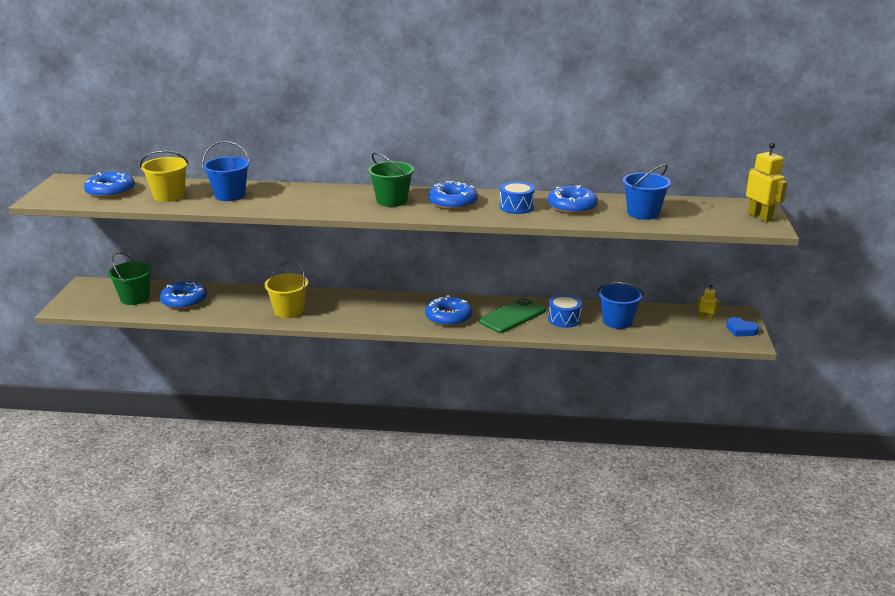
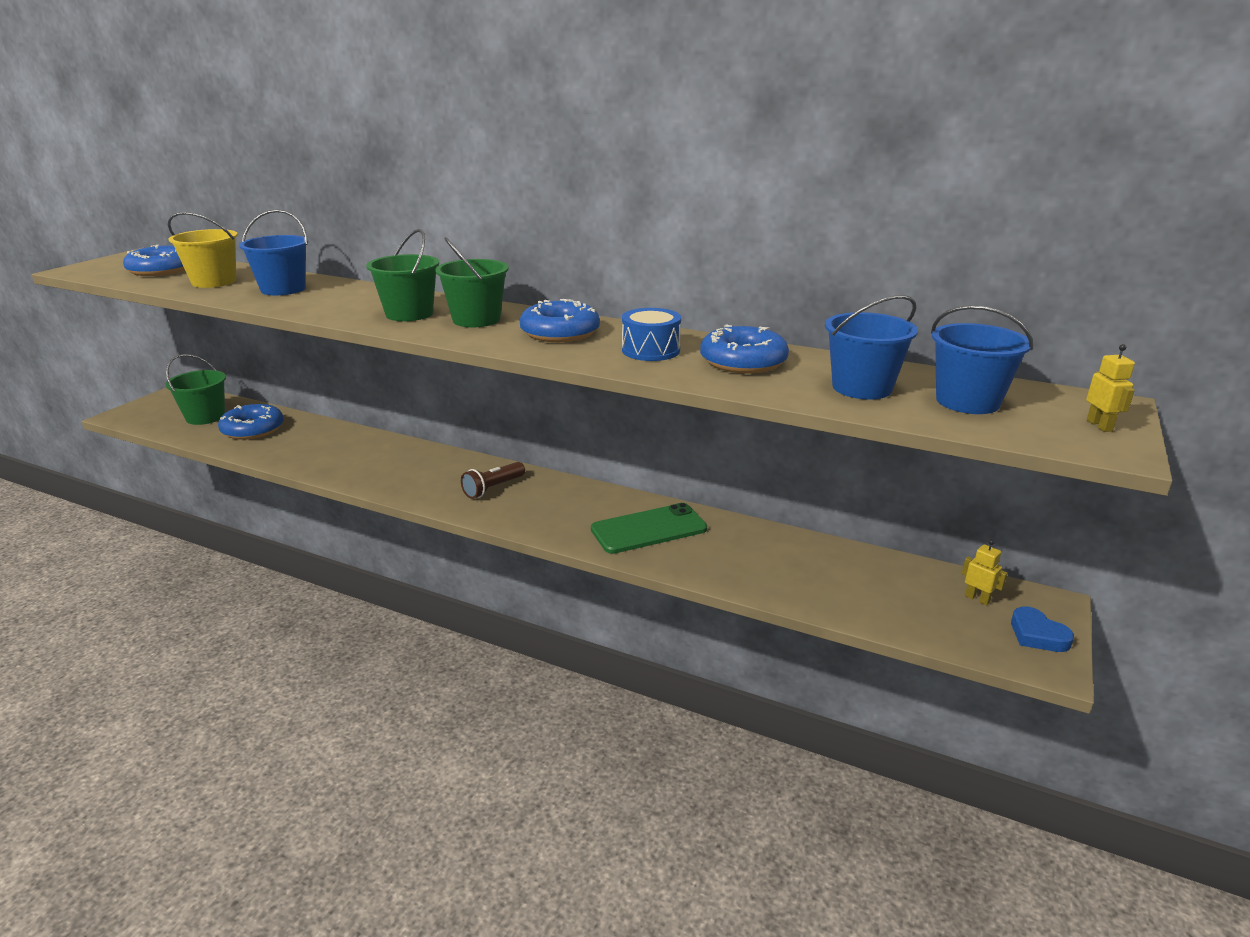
camera: 20 degrees right, 0 degrees up
yellow bucket [264,261,308,318] -> none
blue donut [425,295,472,326] -> none
blue drum [548,295,582,328] -> none
blue bucket [597,282,644,329] -> blue bucket moved to [931,305,1033,414]
yellow robot [746,143,788,222] -> yellow robot [1086,344,1135,432], size x0.54
none -> green bucket [366,229,439,321]
none -> brown flashlight [461,462,525,499]

